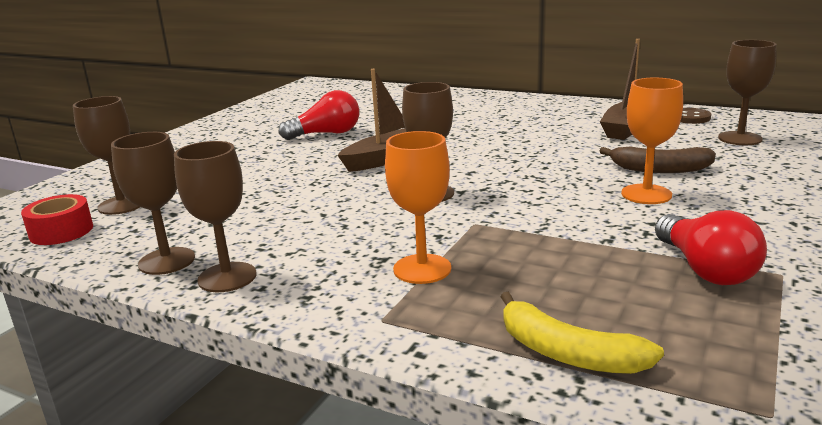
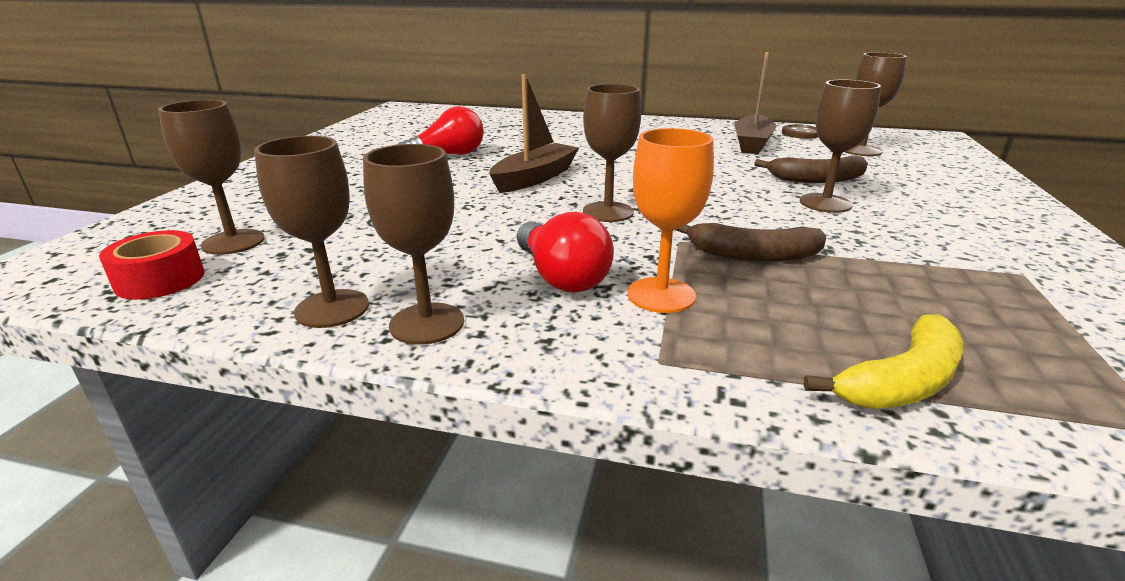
camera: 15 degrees left, 5 degrees up
yellow banana [501,292,664,374] -> yellow banana turned 60 degrees counterclockwise [804,314,963,409]
orange goblet [621,78,683,204] -> brown goblet [800,80,881,213]
red light bulb [655,210,767,285] -> red light bulb moved to [517,212,614,293]
none -> brown banana [676,223,826,262]

